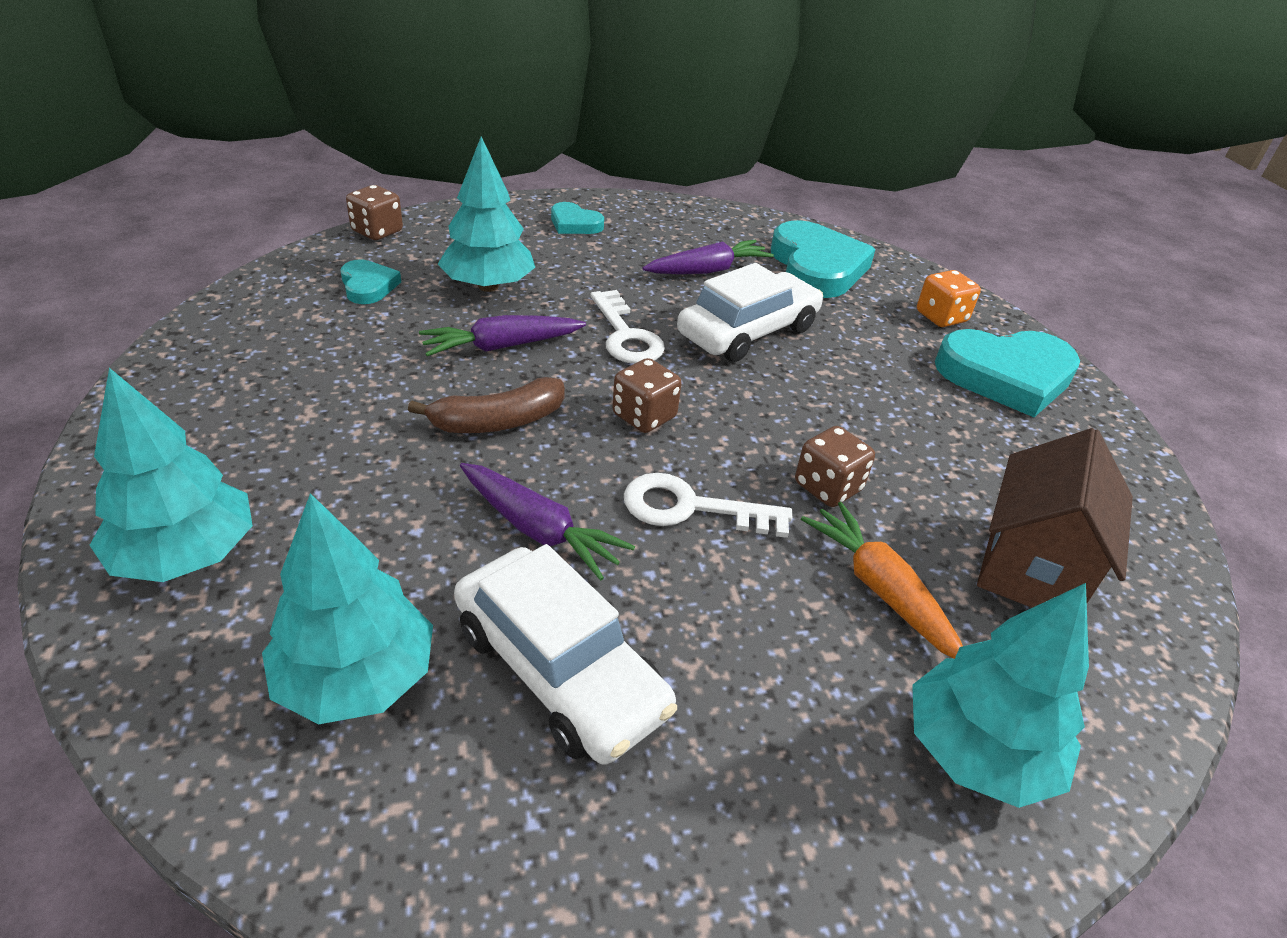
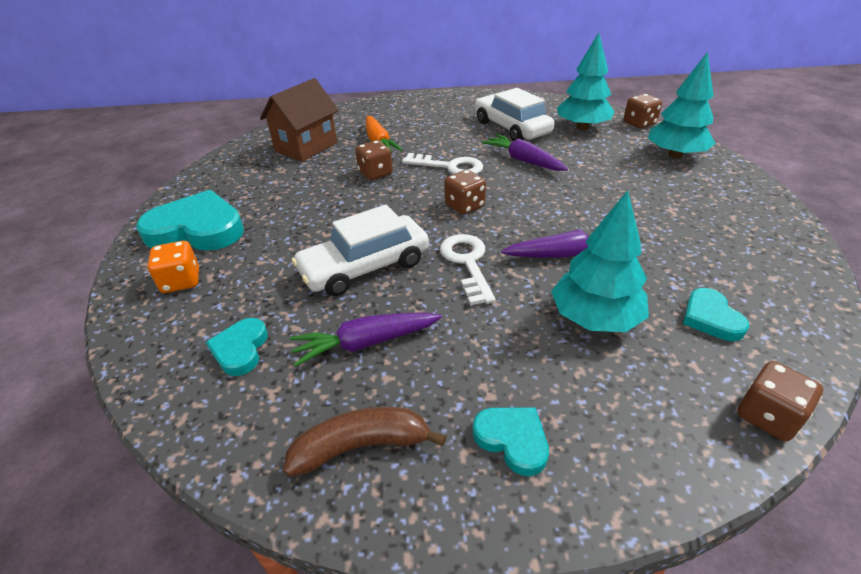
camera: 165 degrees left, 0 degrees up
brown banana [408,377,565,433] -> brown banana moved to [283,407,446,477]
turquoise heart [771,220,876,298] -> turquoise heart [206,318,268,376], size x0.51
turquoise tree [912,583,1089,808] -> none
none -> brown dice [624,94,662,128]

